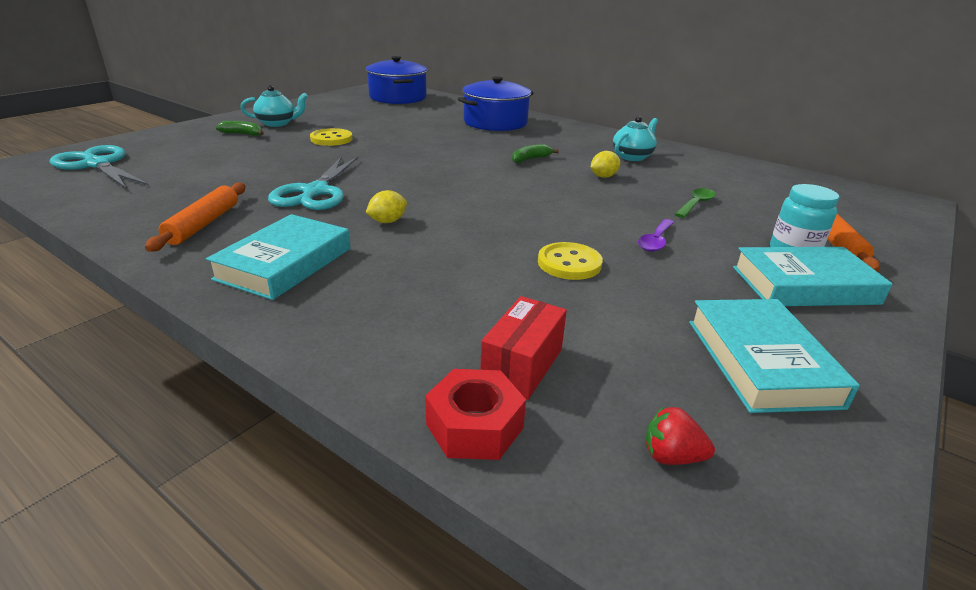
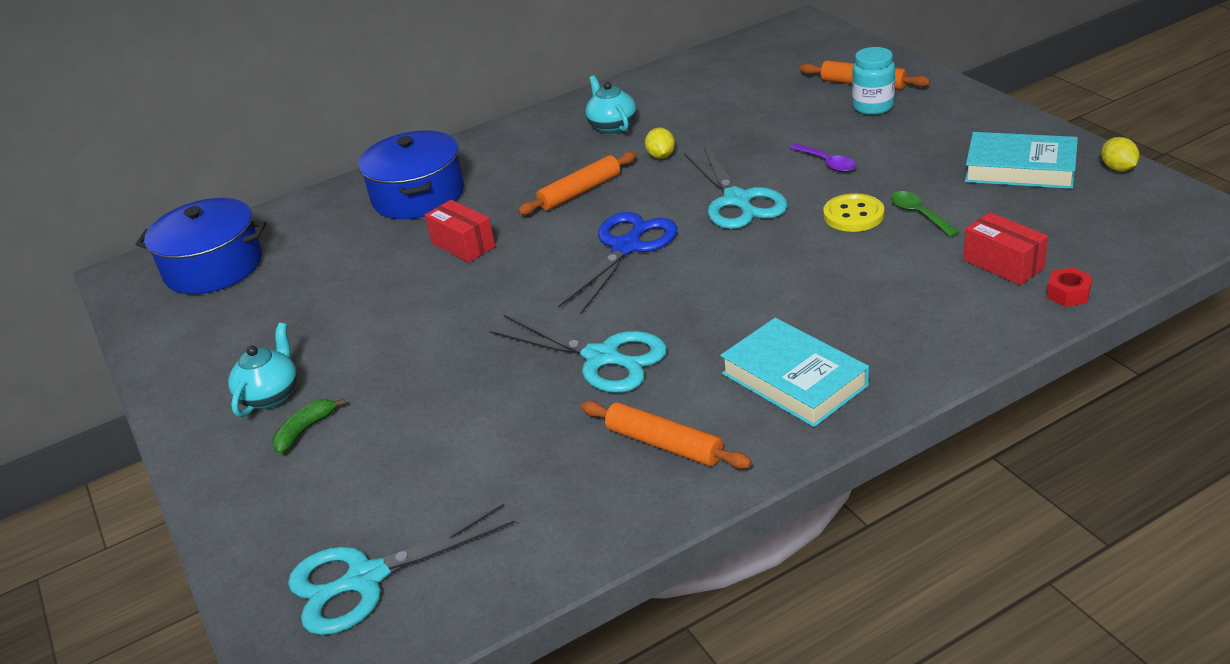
camera: 60 degrees left, 5 degrees up
yellow button [310,128,353,146] -> none
yellow lemon [366,190,407,223] -> yellow lemon moved to [1101,137,1139,172]
red nut [425,369,526,460] -> red nut [1047,267,1092,307], size x0.65
green banana [512,144,559,163] -> orange rolling pin [518,152,637,215]
red strawberry [645,406,715,465] -> none
green spoon [675,188,716,218] -> green spoon moved to [891,191,960,237]
turquoise book [733,247,892,306] -> none
none -> red box [425,200,495,263]
none -> blue scissors [558,212,678,314]
none -> turquoise scissors [684,147,788,229]

